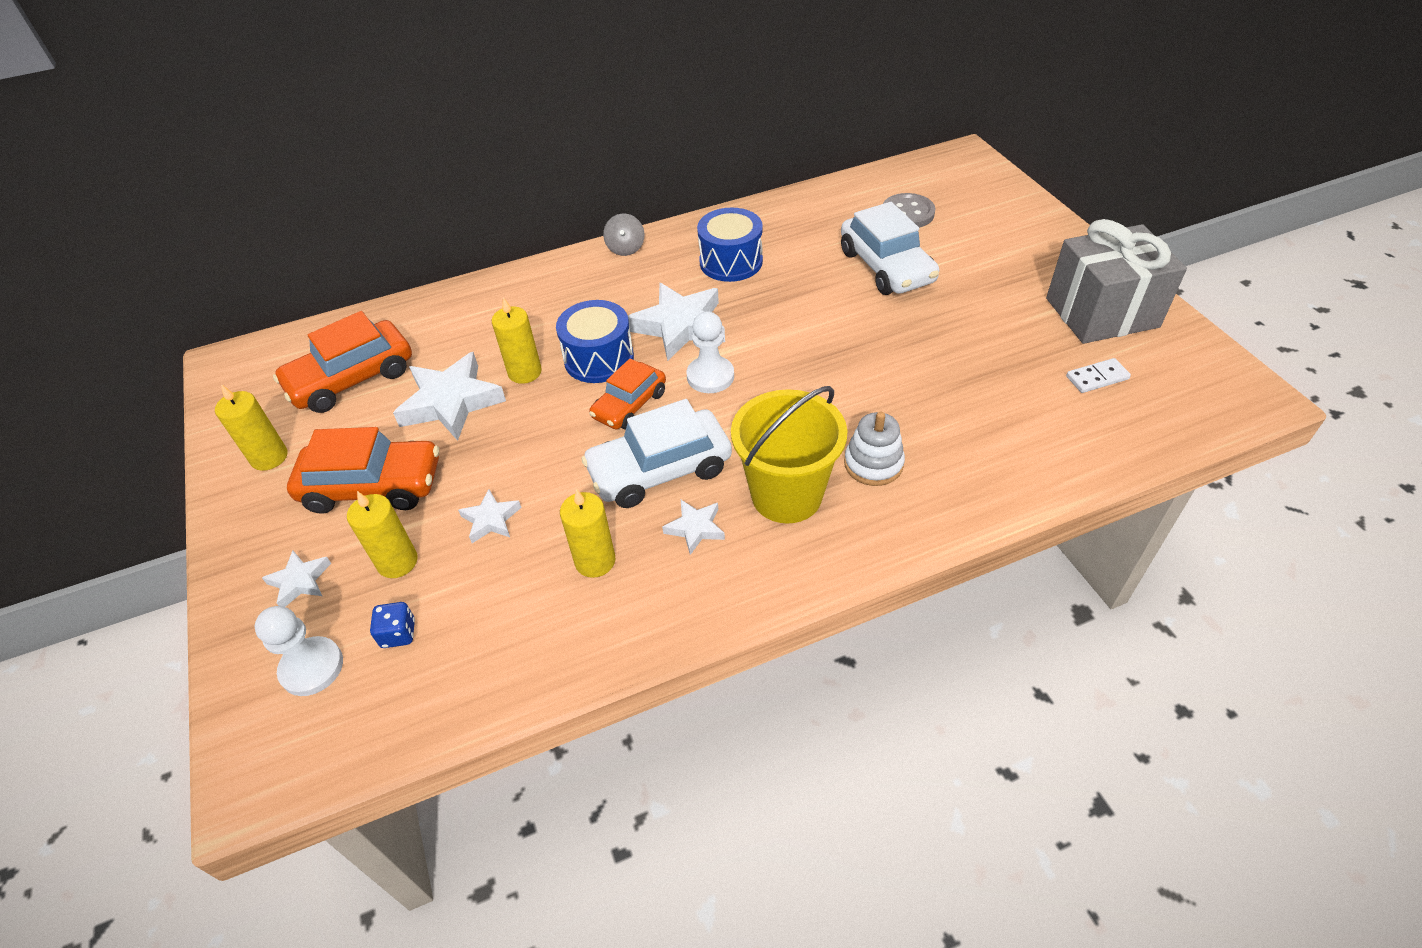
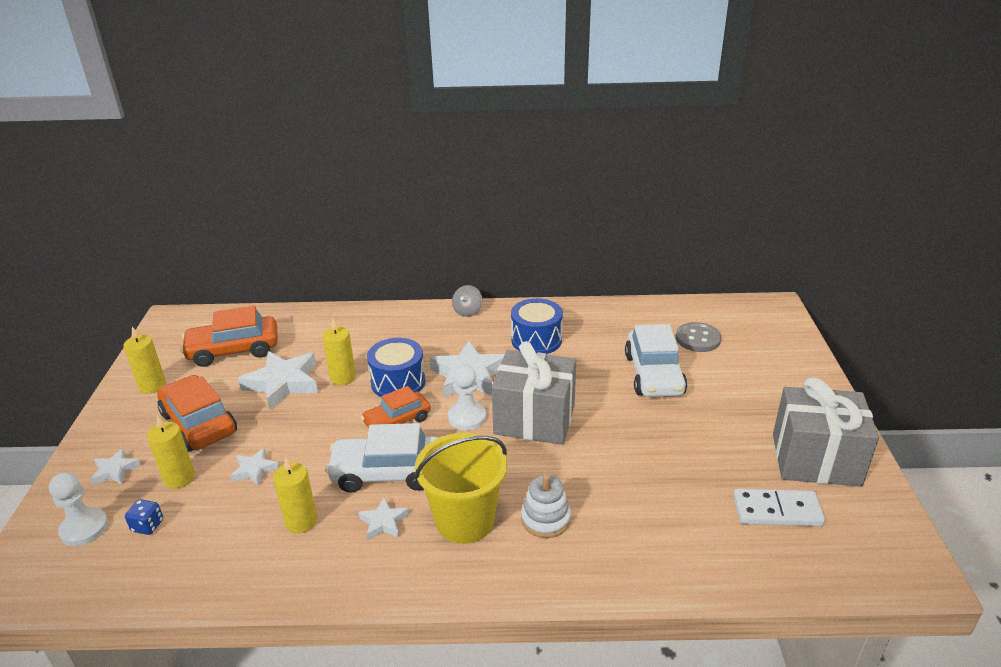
camera: 20 degrees right, 15 degrees down
orange car [287,427,439,514] -> orange car turned 150 degrees counterclockwise [157,375,237,452]
white domino [1066,358,1131,393] -> white domino [734,489,825,526], size x1.62
none -> grey gift [492,341,576,445]

